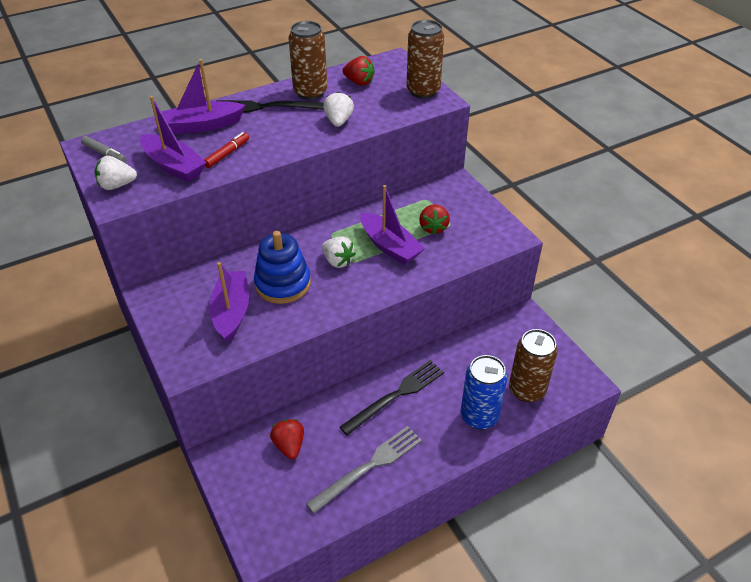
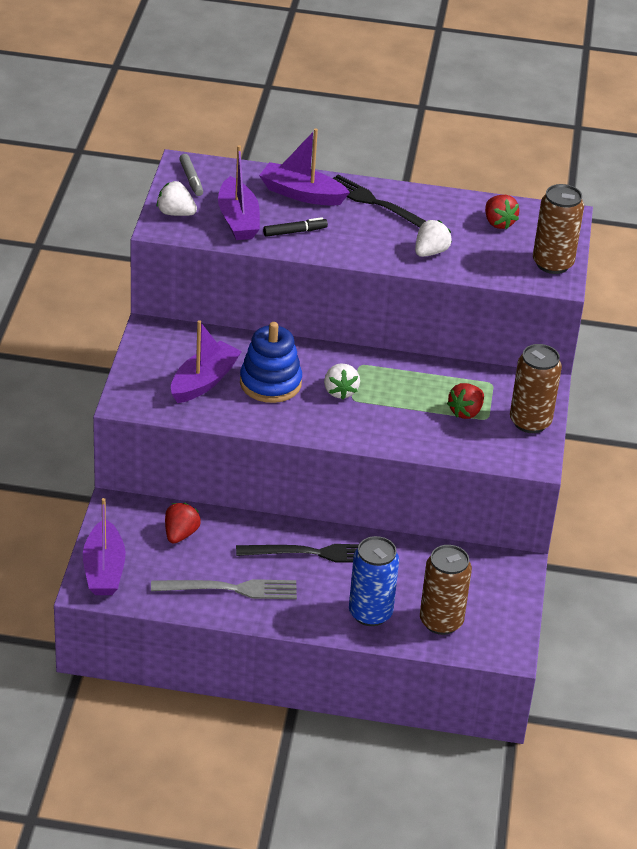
camera: 35 degrees right, 5 degrees down
red marker [204,132,249,168] -> black marker [263,217,328,237]
brown can [288,21,327,100] -> brown can moved to [510,344,562,433]
purple boat [360,185,425,265] -> purple boat moved to [83,498,126,595]

